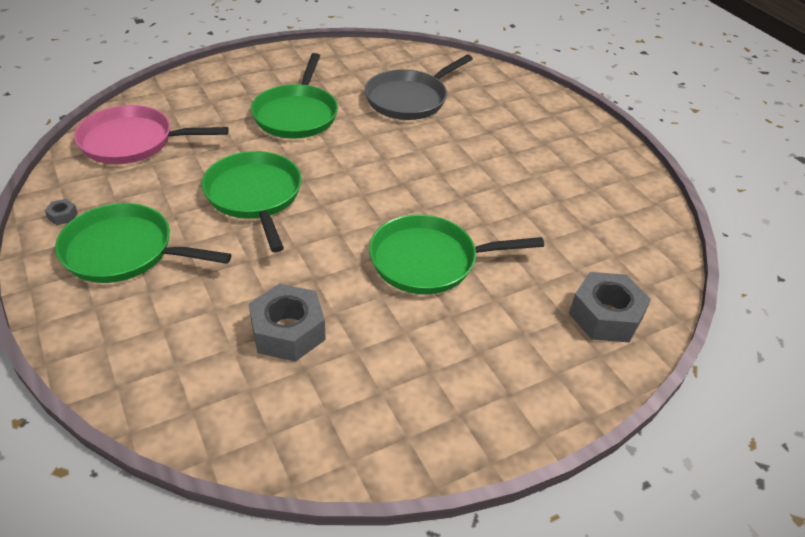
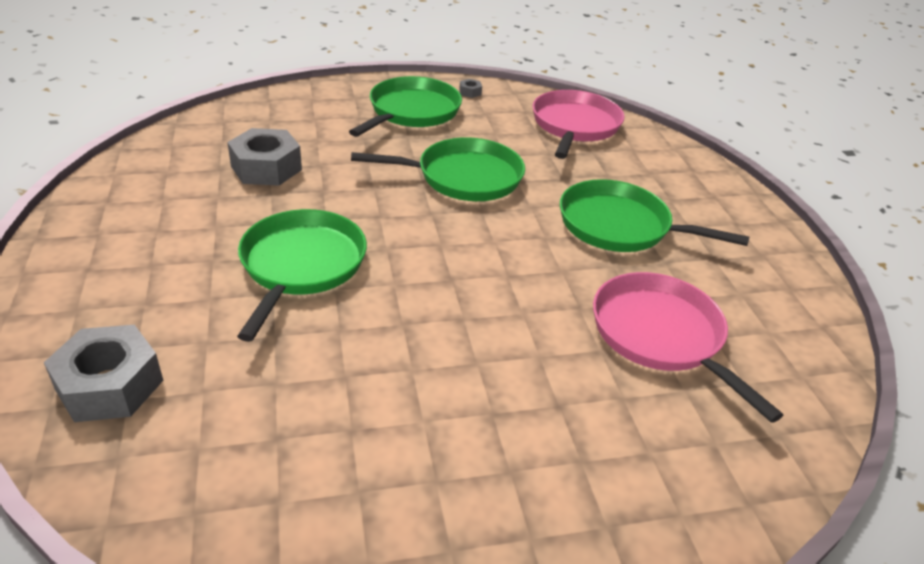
camera: 105 degrees right, 5 degrees down
grey pan [365,55,473,120] -> pink pan [593,272,783,423]

